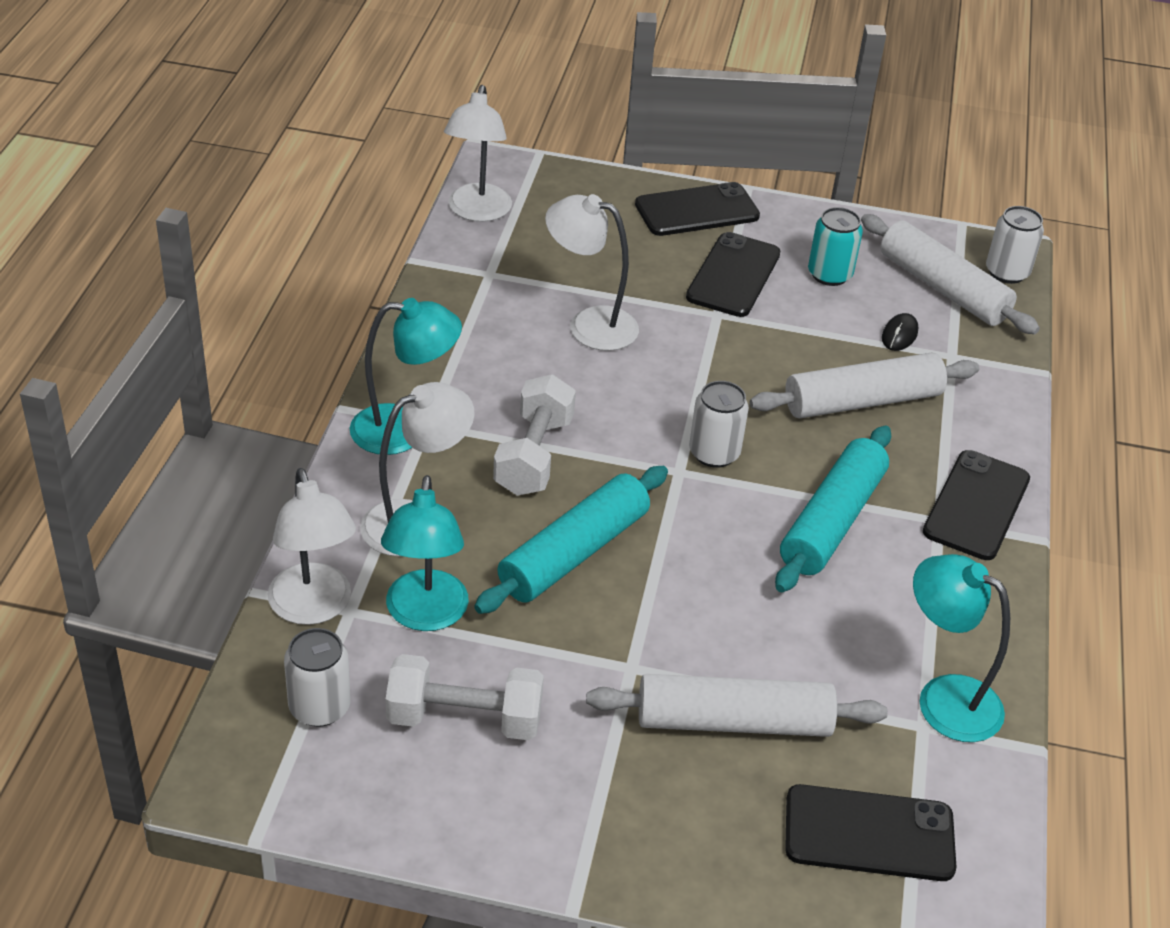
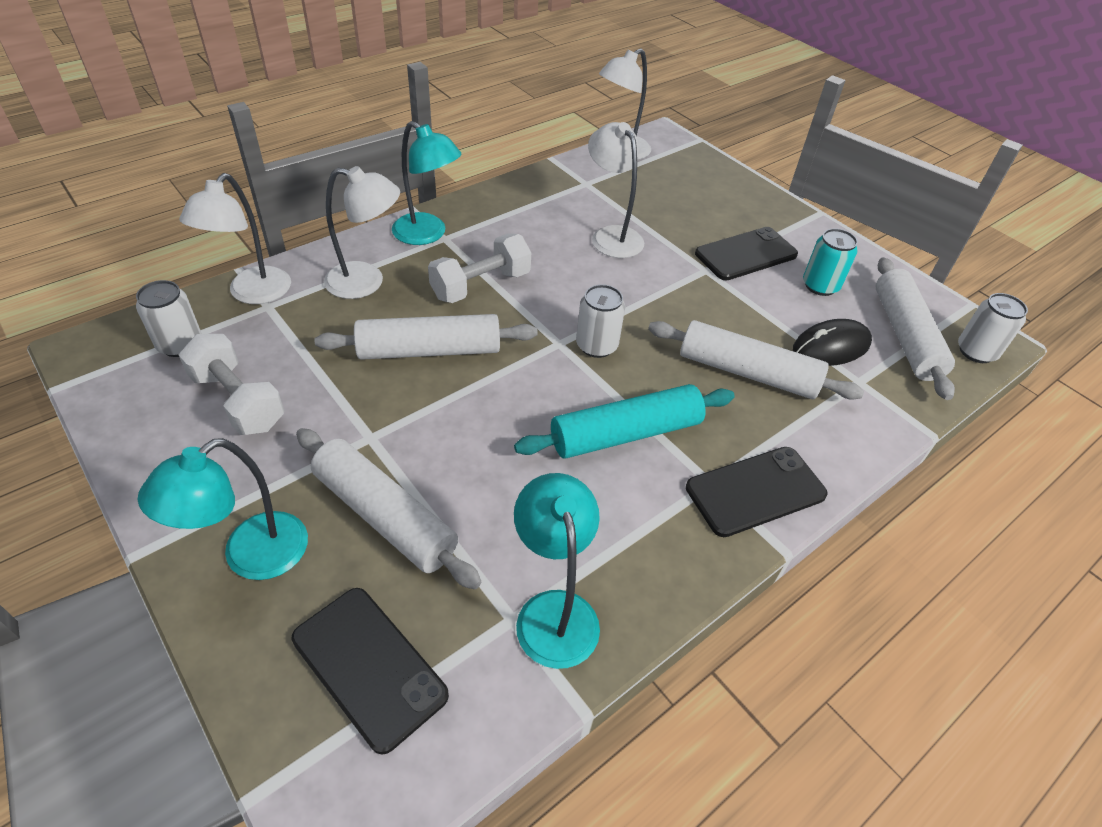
camera: 40 degrees right, 5 degrees up
turquoise lamp [381,475,469,631] -> turquoise lamp moved to [138,438,308,580]
turquoise rolling pin [474,466,668,614] -> white rolling pin [315,314,538,360]
black phone [635,182,760,236] -> none
black mouse [882,313,918,351] -> black mouse [793,319,872,366], size x1.76

